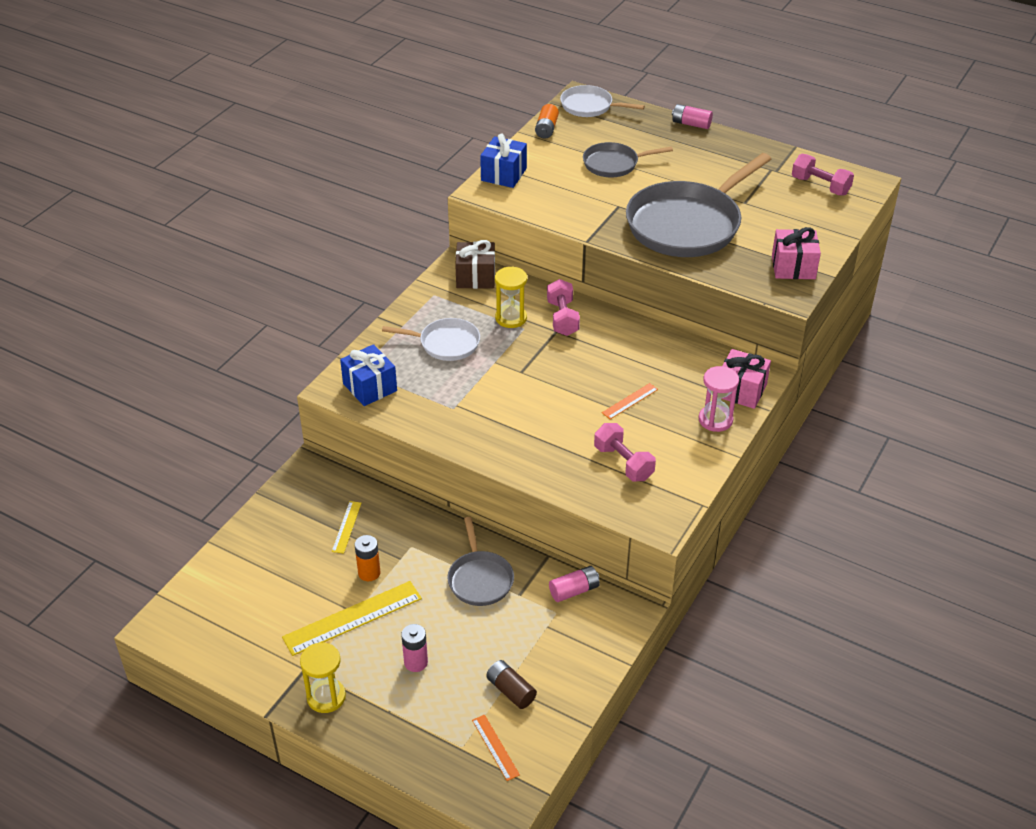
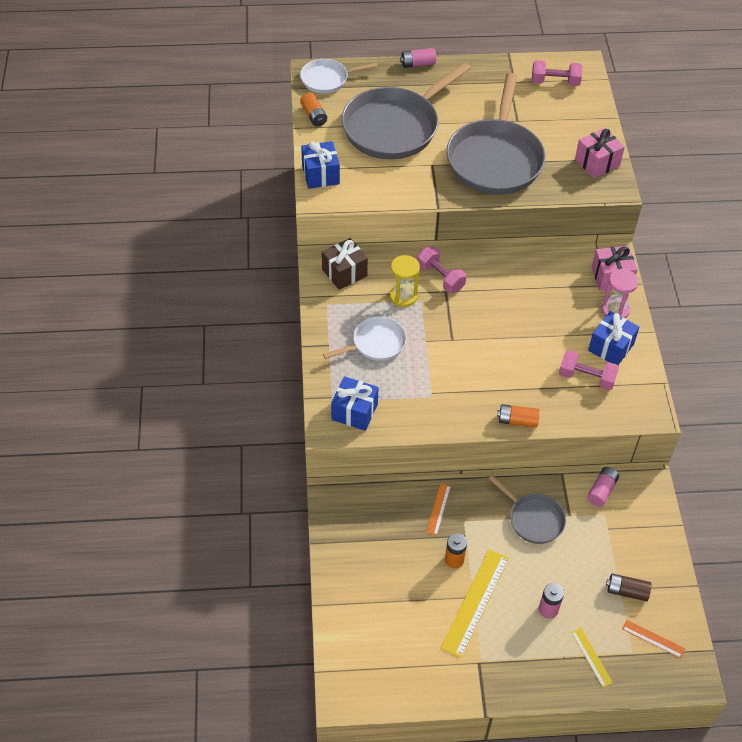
camera: 35 degrees left, 10 degrees up
yellow hourglass [300,643,346,713] -> none
yellow ruler [332,501,361,554] -> yellow ruler moved to [571,628,613,687]
grey pan [583,142,673,178] -> grey pan [341,62,471,159], size x1.96
orange ruler [602,383,658,419] -> orange ruler moved to [426,483,451,536]
none -> orange battery [497,404,540,428]
none -> blue gift [588,311,639,365]

